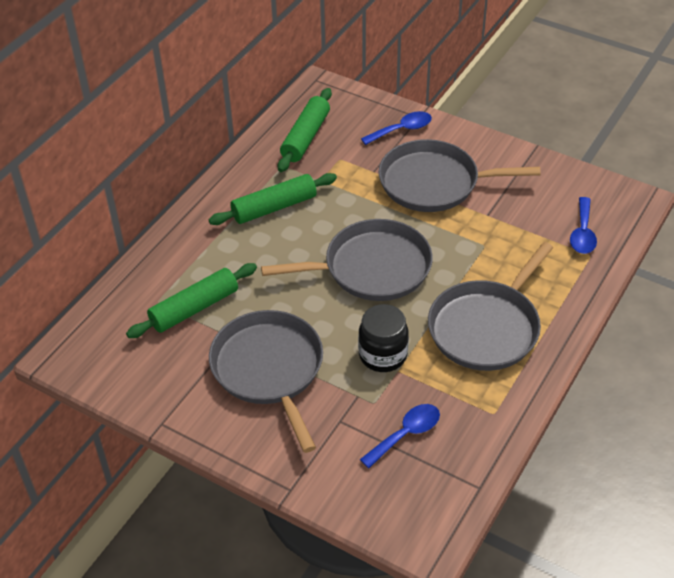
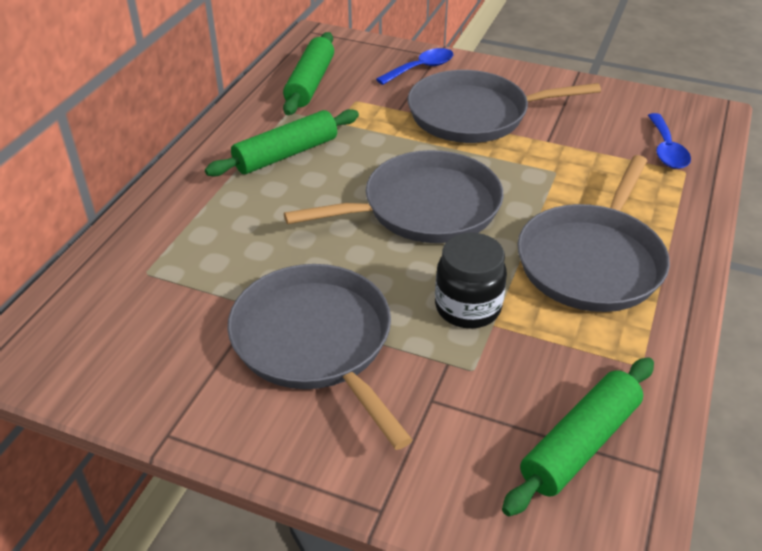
camera: 10 degrees left, 5 degrees down
green rolling pin [126,263,257,338] -> green rolling pin moved to [502,357,654,516]
blue spoon [360,404,440,468] -> none

